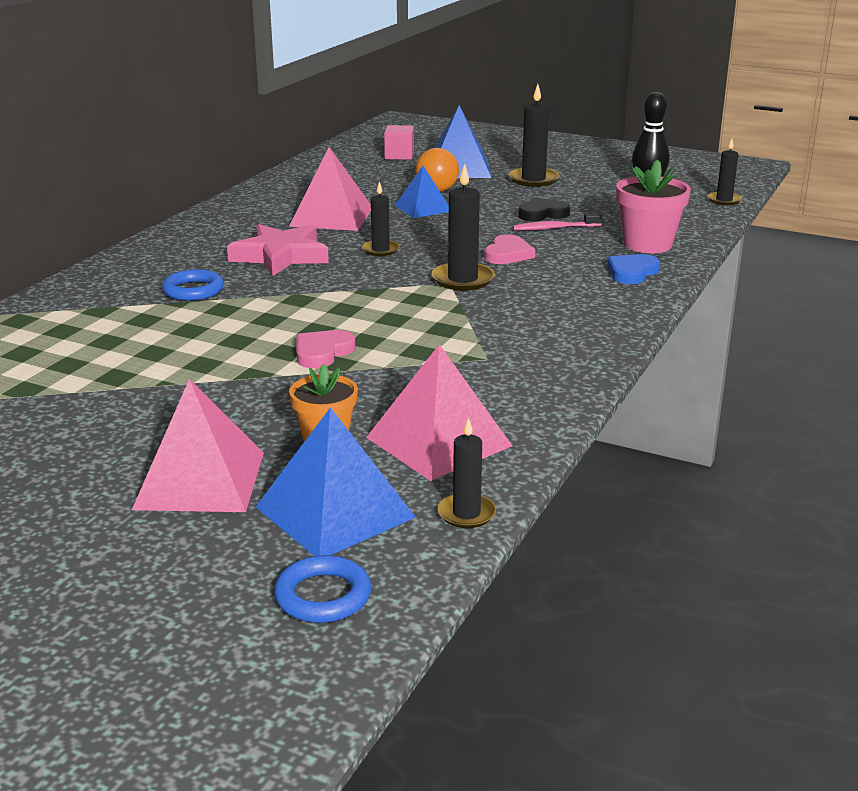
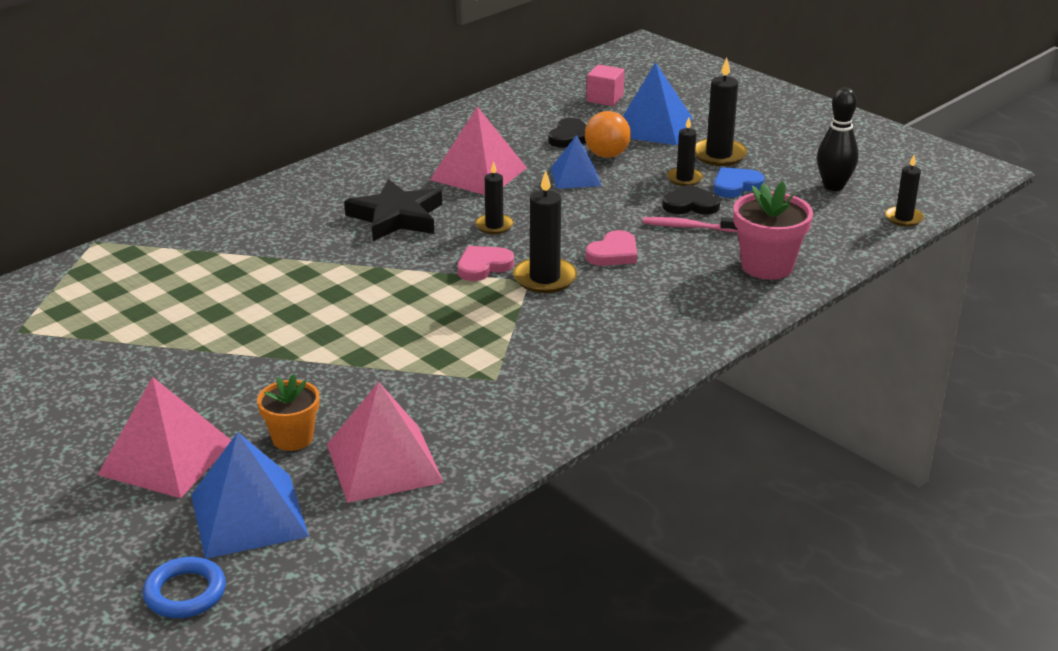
camera: 20 degrees right, 5 degrees up
blue ring [162,269,224,301] -> none
pink star [227,224,329,276] -> black star [344,179,442,241]
pink heart [296,330,355,369] -> pink heart moved to [458,246,514,281]
black candle [438,417,496,528] -> black candle moved to [667,117,703,186]
blue heart [607,254,660,284] -> blue heart moved to [713,167,765,198]
none -> black heart [548,118,587,148]

